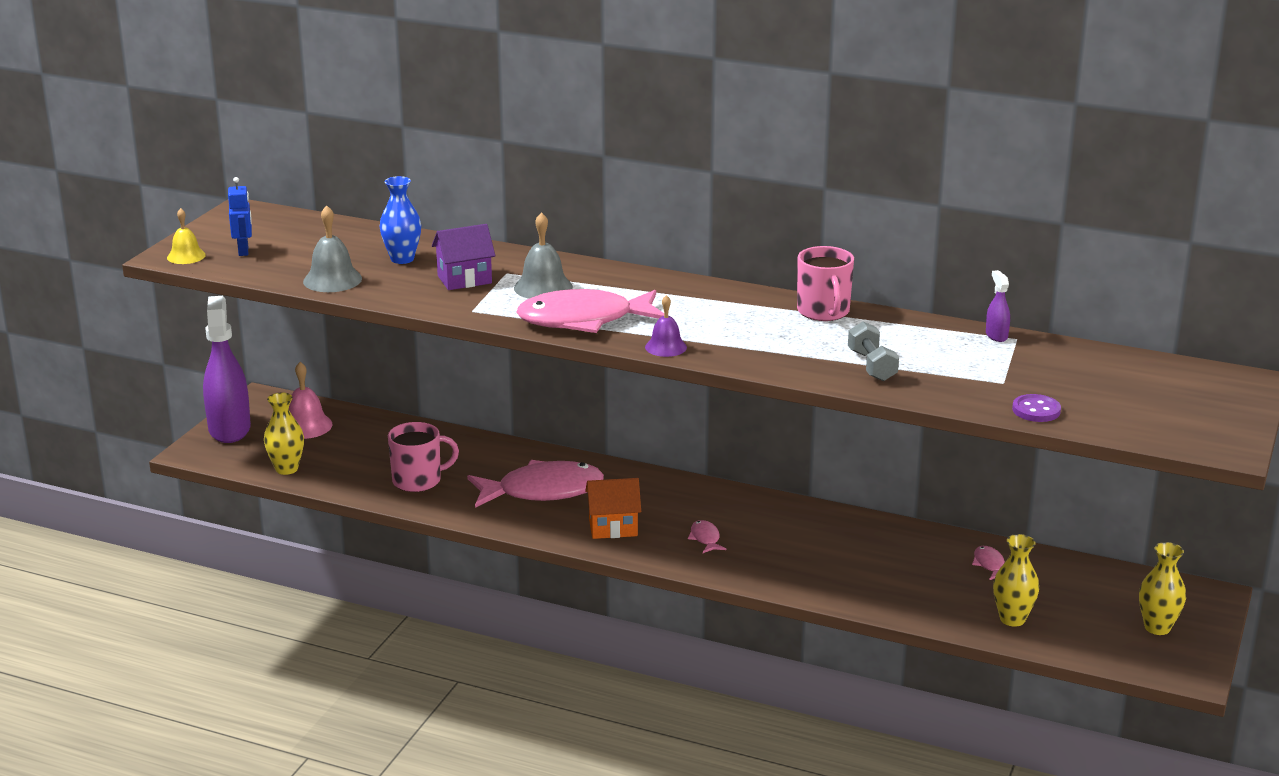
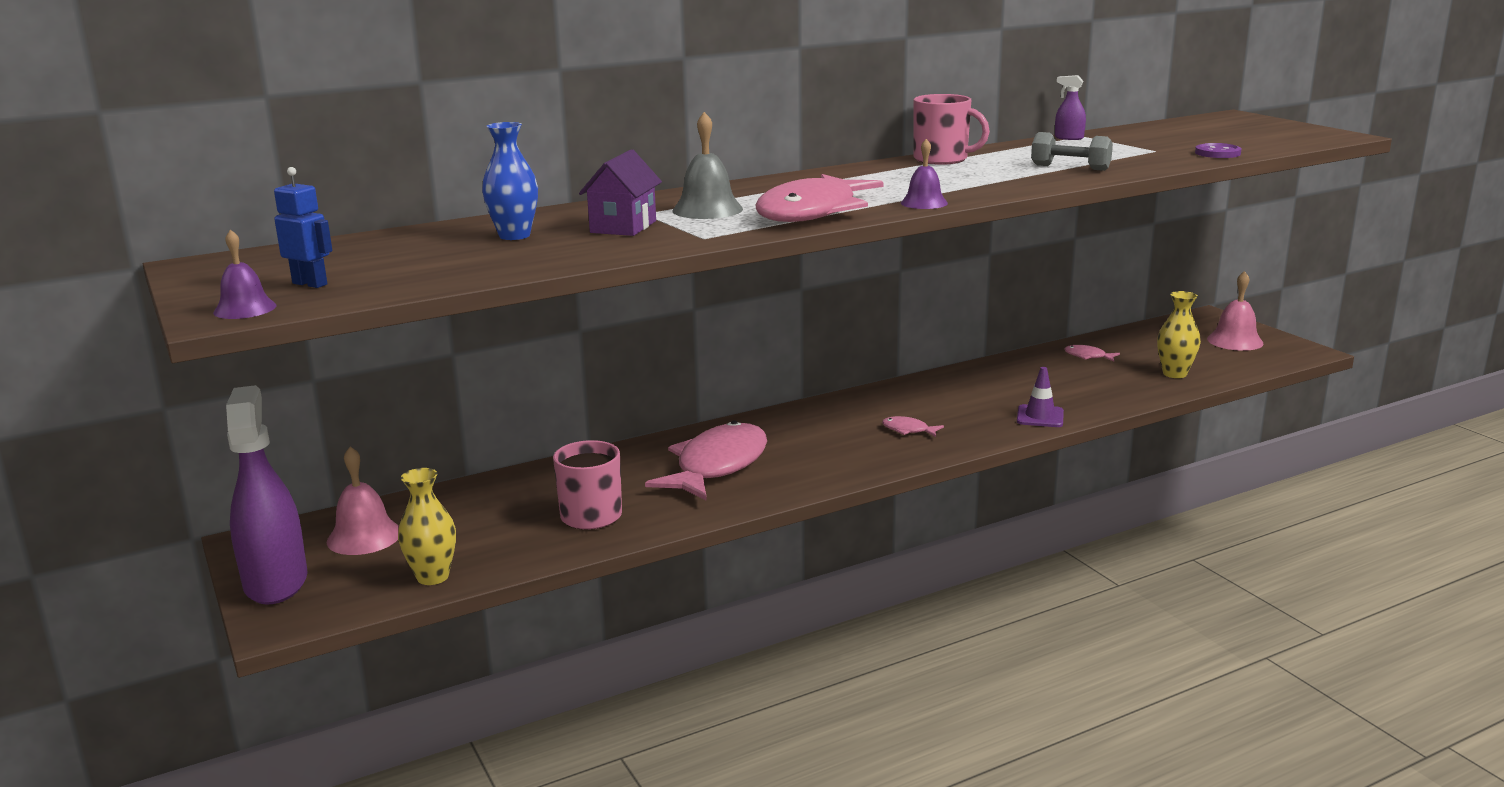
camera: 50 degrees left, 5 degrees down
yellow bell [167,208,206,264] -> purple bell [213,229,276,319]
purple spray bottle [203,296,251,443] -> purple spray bottle turned 45 degrees clockwise [226,385,307,605]
grey bell [303,205,362,292] -> none
orange house [585,478,641,539] -> none
yellow vase [1139,542,1186,635] -> pink bell [1207,271,1264,351]
none -> purple traffic cone [1017,367,1064,427]

